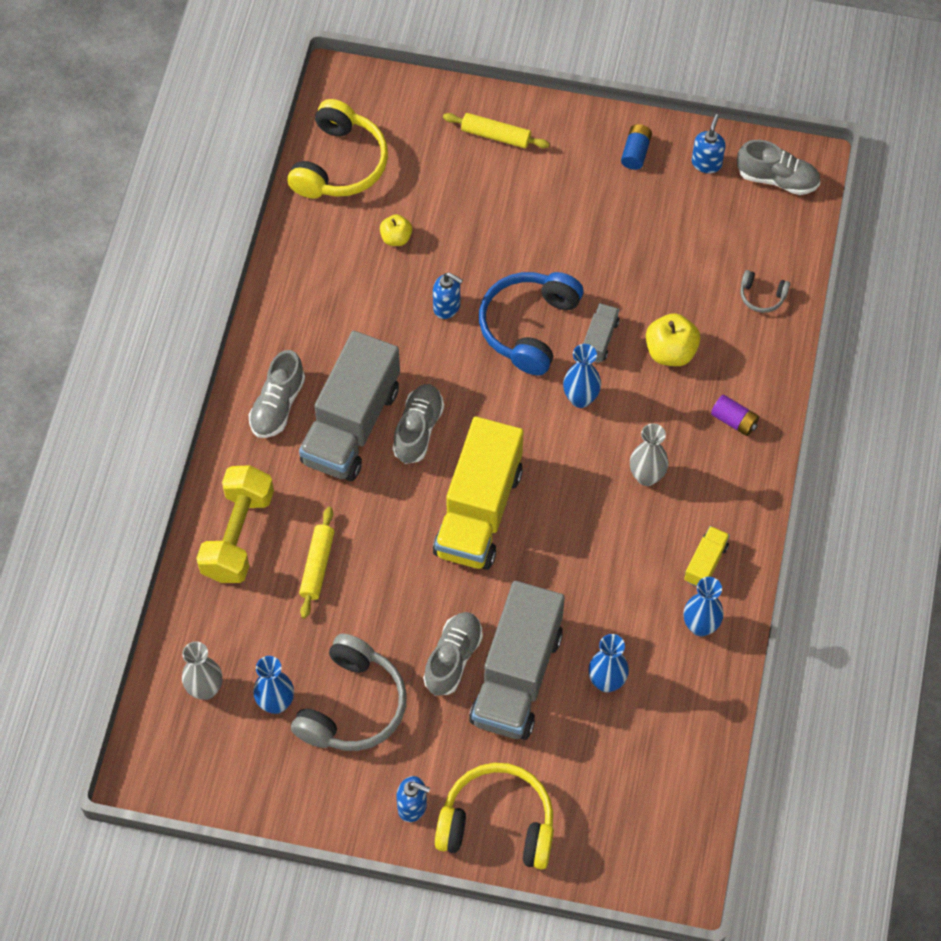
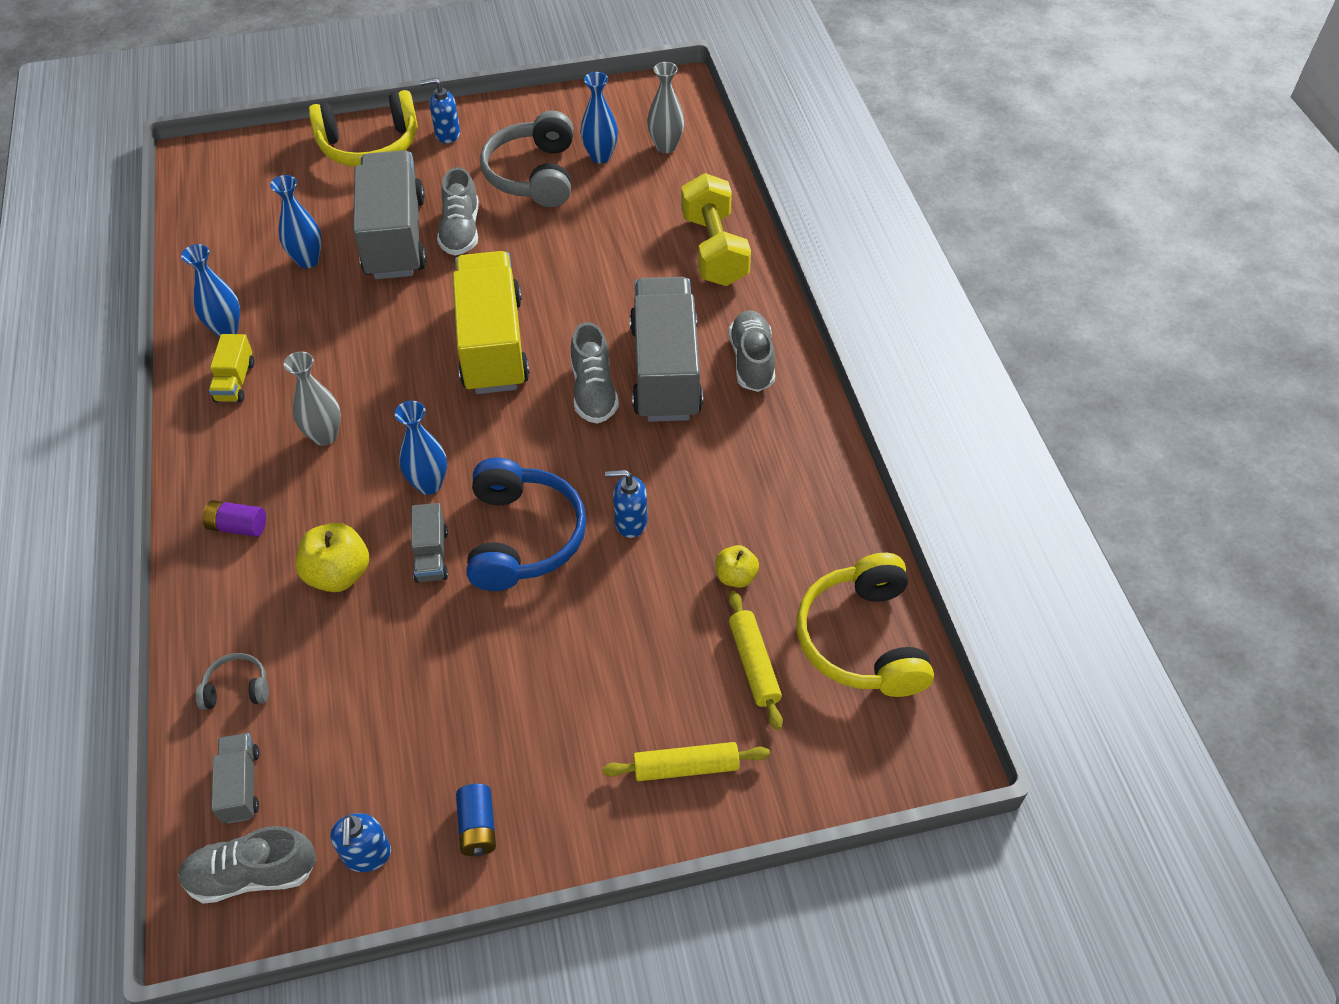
camera: 155 degrees right, 10 degrees down
yellow rolling pin [299,507,334,619] -> yellow rolling pin moved to [729,590,783,730]
none -> grey truck [211,733,260,824]

